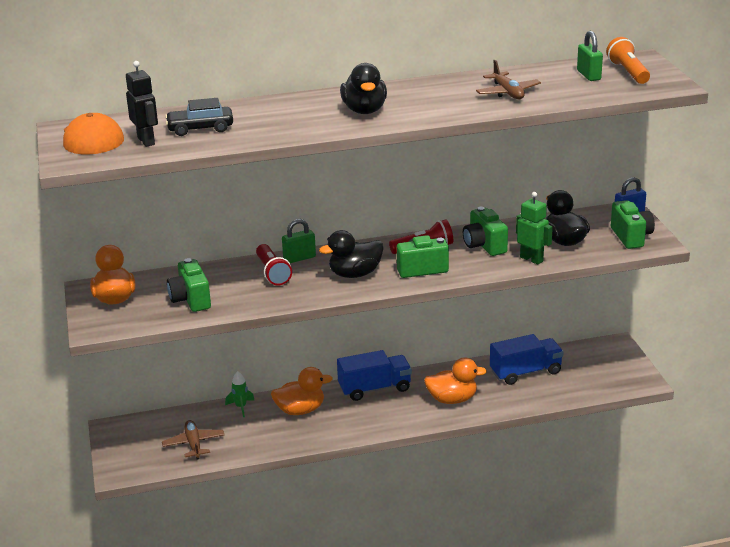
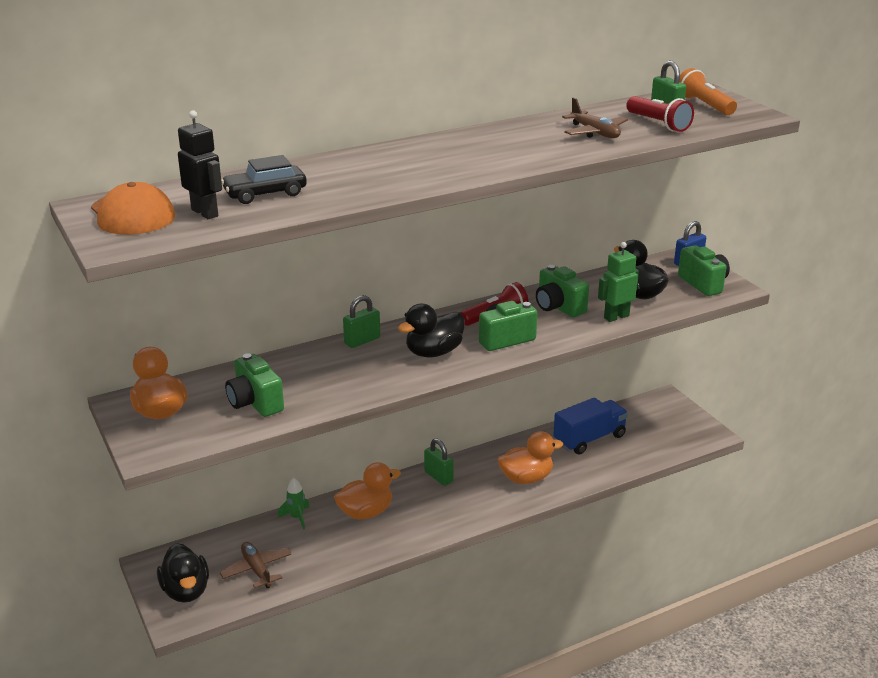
camera: 15 degrees left, 0 degrees up
red flashlight [256,244,292,286] -> red flashlight moved to [626,96,694,132]
blue truck [337,350,412,401] -> green padlock [424,438,454,486]
black duck [340,63,387,114] -> black duck moved to [157,543,209,603]
green robot [516,192,553,265] -> green robot turned 60 degrees counterclockwise [598,242,639,322]

